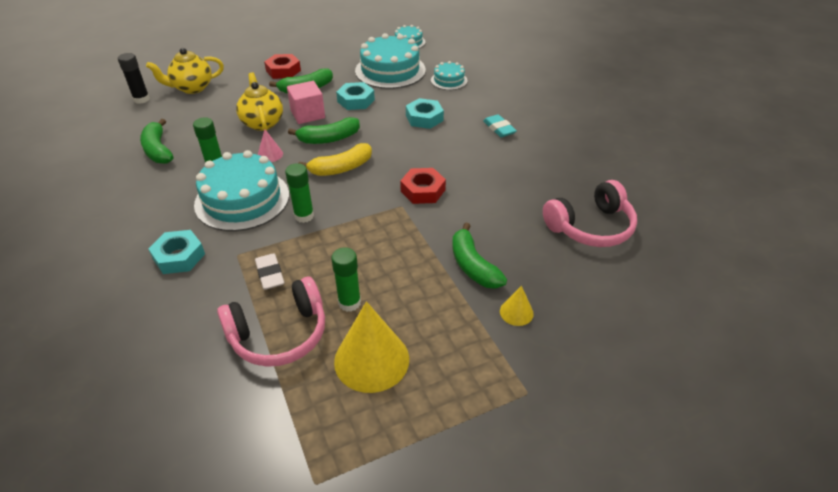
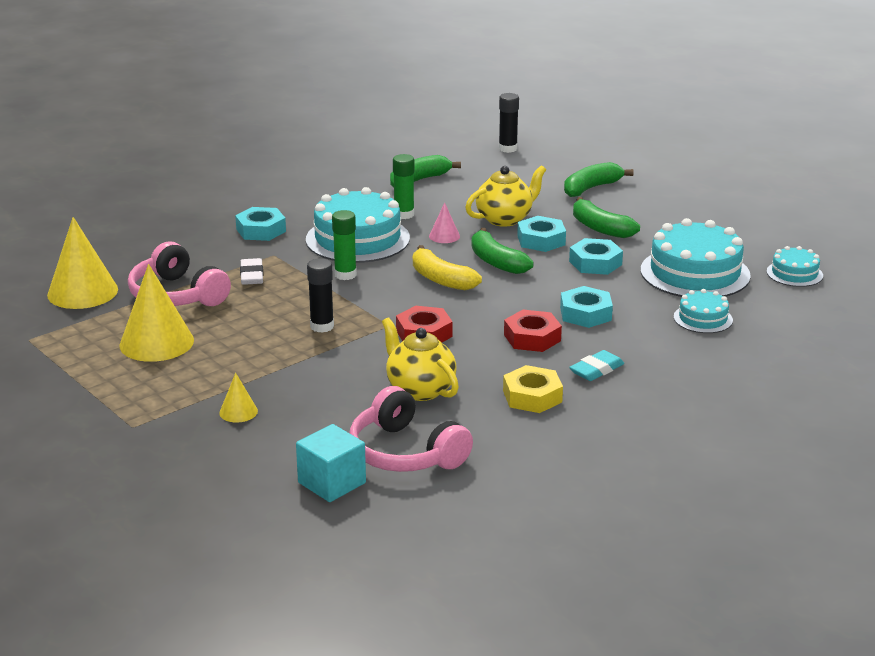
camera: 75 degrees right, 15 degrees down
yellow teapot [146,48,224,94] -> yellow teapot moved to [382,317,459,401]
white eraser [255,253,284,290] -> white eraser turned 60 degrees counterclockwise [240,258,263,285]
red nut [264,54,301,79] -> red nut moved to [504,310,562,352]
pink cube [287,81,325,124] -> turquoise nut [517,216,566,252]
green glue stick [331,247,361,312] -> none
green banana [452,223,507,289] -> green banana moved to [564,162,634,197]
none -> yellow cone [47,217,118,309]
none -> turquoise cube [296,424,366,502]
none -> black glue stick [307,258,334,333]
none -> yellow nut [503,365,563,413]

